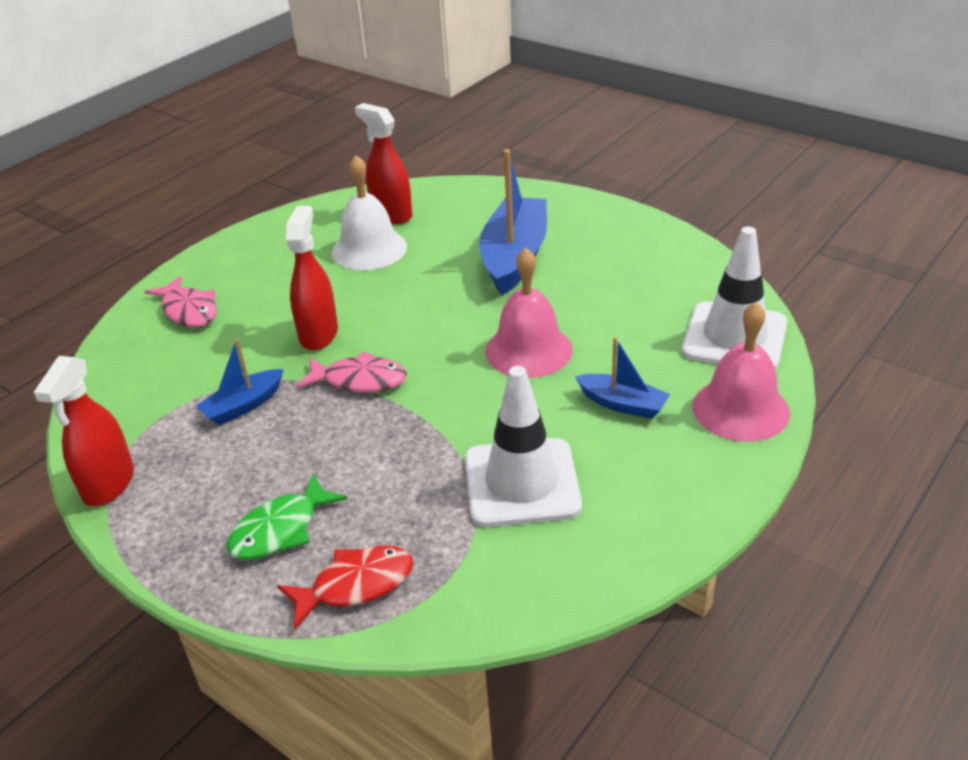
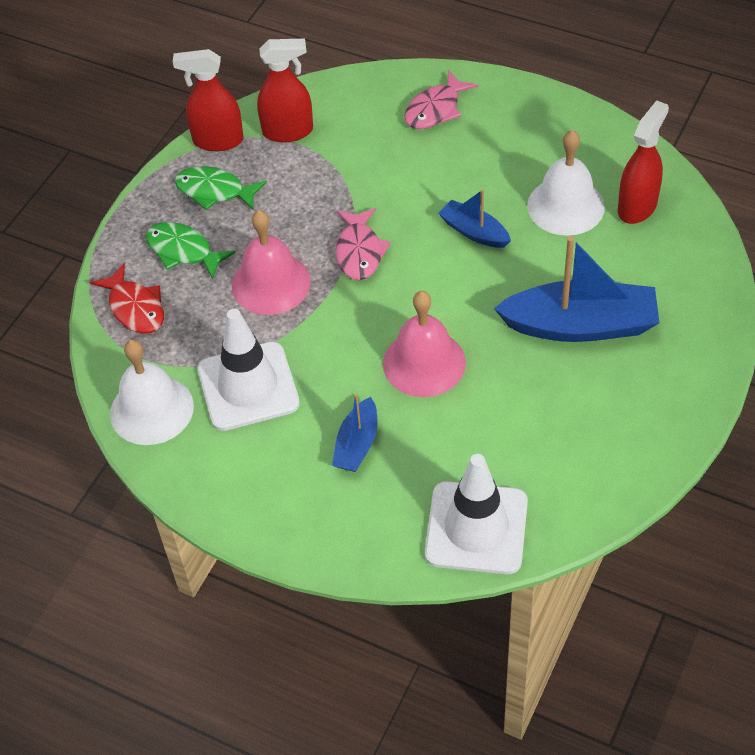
camera: 80 degrees right, 15 degrees up
blue boat [196,339,284,425] -> blue boat moved to [438,189,511,248]
red spray bottle [286,206,338,350] -> red spray bottle moved to [257,38,313,142]
pink bell [692,302,790,442] -> pink bell moved to [232,210,311,315]
none -> white bell [110,340,194,445]
none -> green fish [175,166,267,211]

